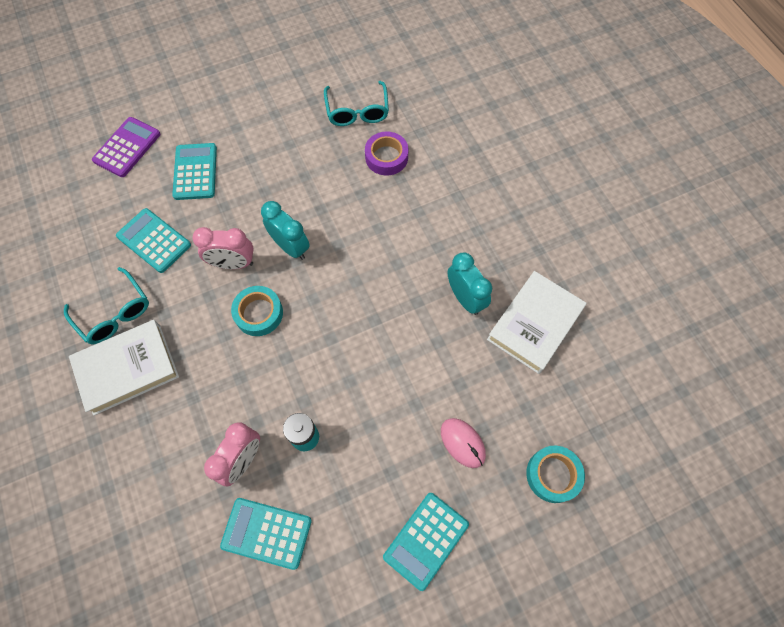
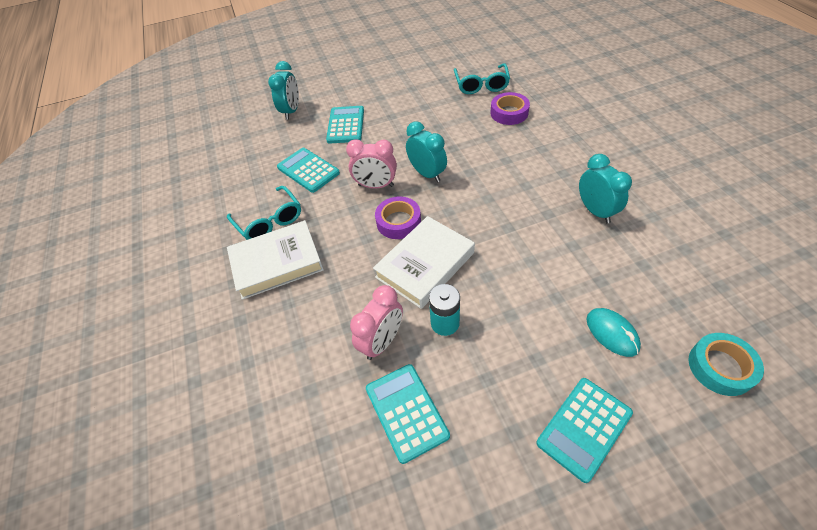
camera: 10 degrees right, 15 degrees down
purple calculator [92,117,161,177] -> turquoise clock [268,61,299,120]
turquoise calculator [220,498,312,570] -> turquoise calculator turned 45 degrees clockwise [366,364,450,464]
turquoise tape [231,286,283,336] -> purple tape [375,196,421,239]
pink mouse [441,418,486,468] -> turquoise mouse [587,308,641,357]
white book [487,271,586,374] -> white book moved to [373,216,475,309]

